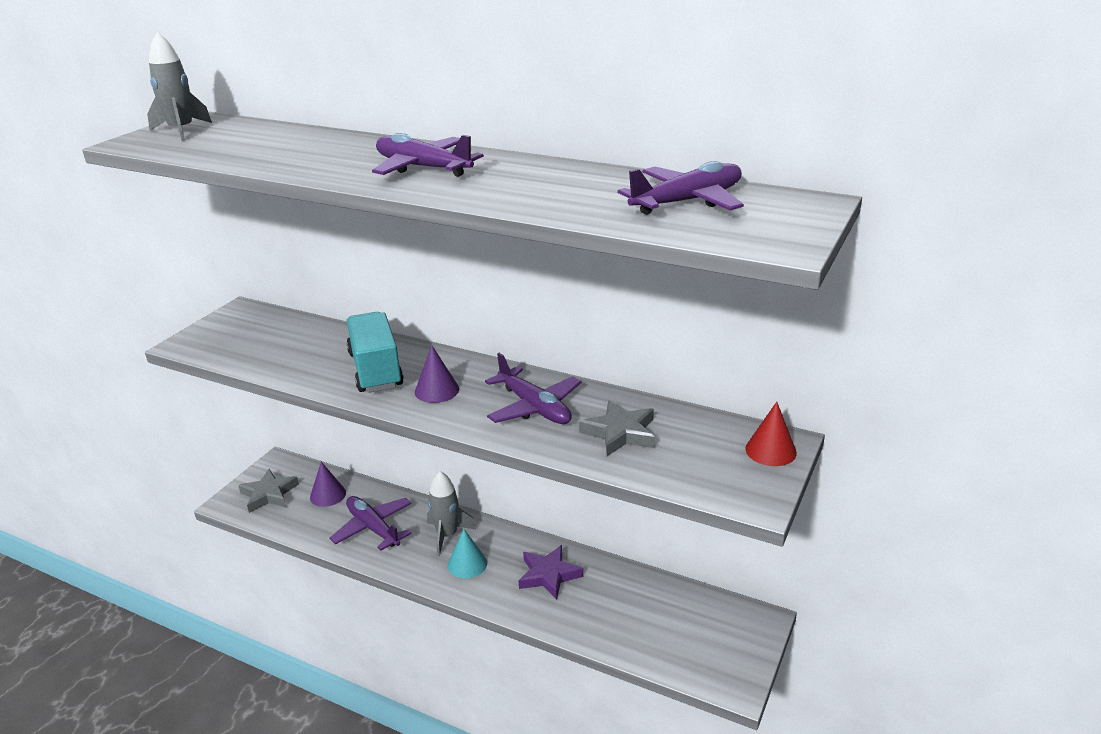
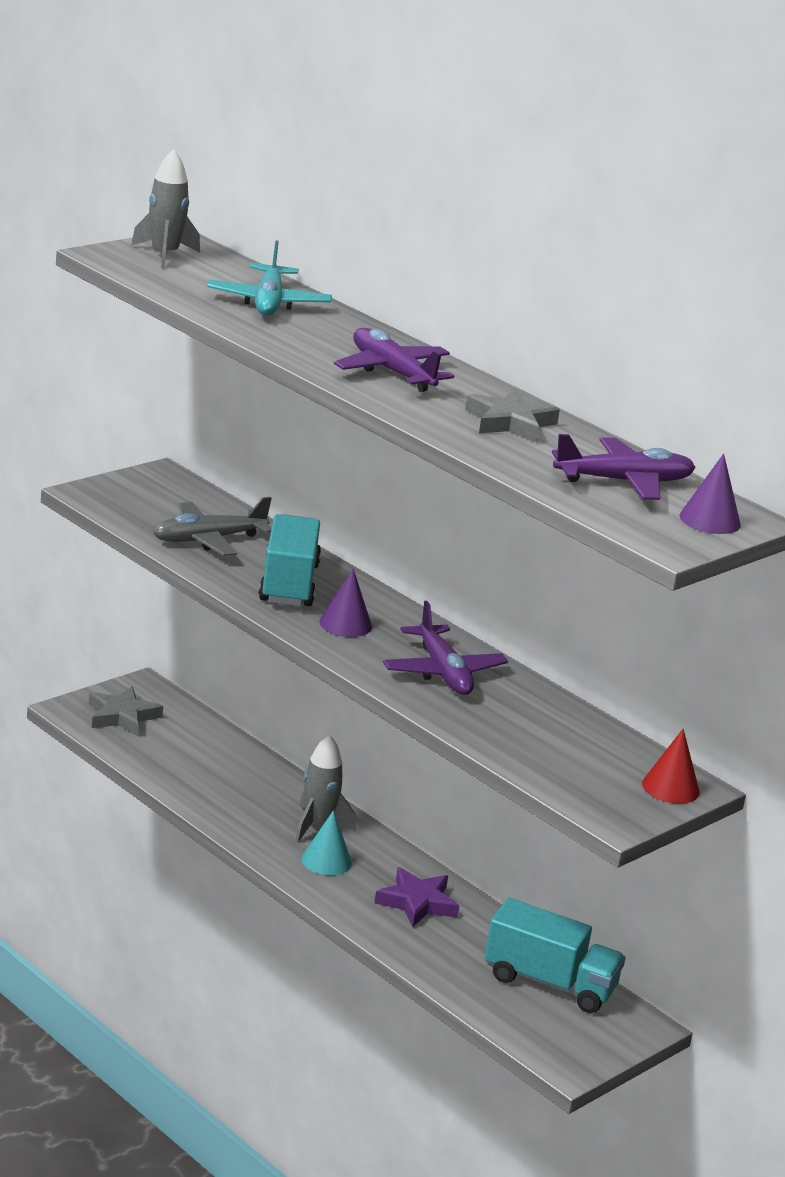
camera: 15 degrees right, 5 degrees down
purple cone [310,462,346,507] -> purple cone moved to [679,454,741,534]
purple plane [330,496,412,551] -> none
grey star [579,400,655,456] -> grey star moved to [465,389,560,442]
none -> grey plane [153,497,272,556]
none -> turquoise plane [207,240,332,316]
none -> turquoise truck [484,898,625,1013]

